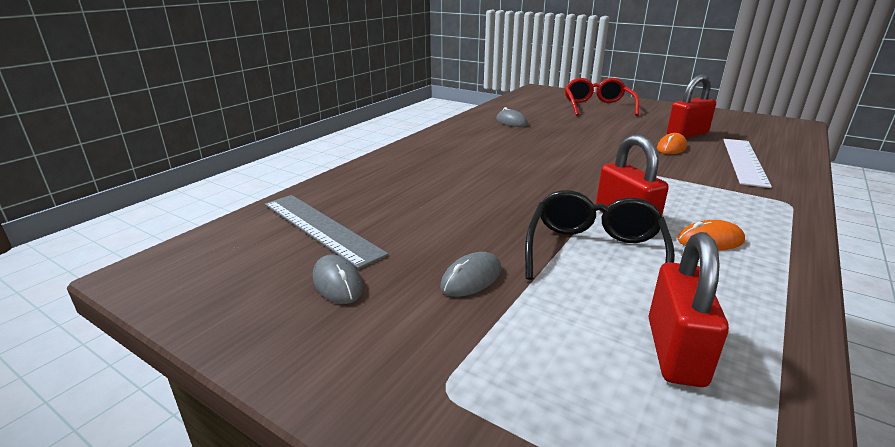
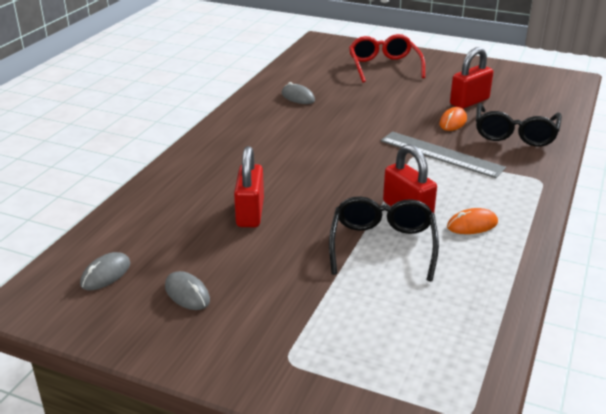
camera: 10 degrees left, 5 degrees up
grey ruler [264,195,389,269] -> grey ruler moved to [381,132,506,178]
grey mouse [440,252,501,297] -> grey mouse moved to [80,252,130,290]
red padlock [649,232,729,387] -> red padlock moved to [234,146,264,227]
white ruler [723,139,772,188] -> black glasses [476,103,562,146]

